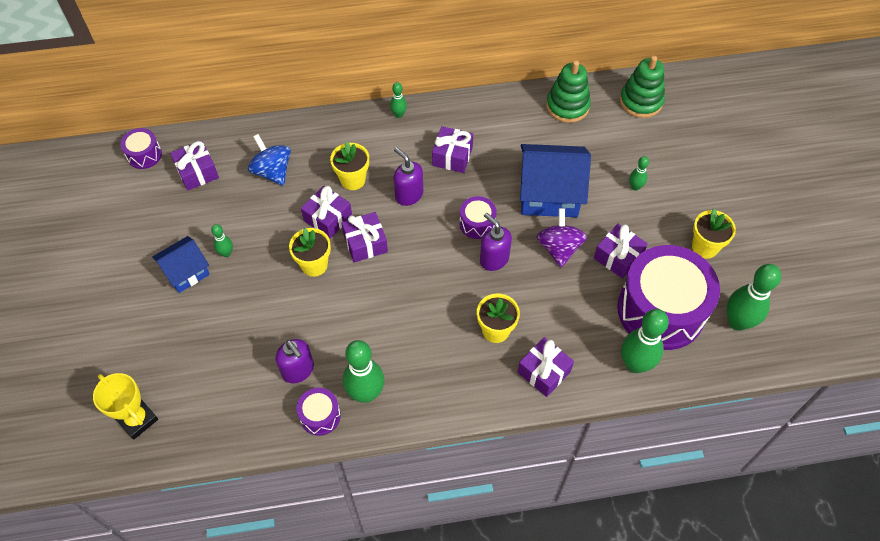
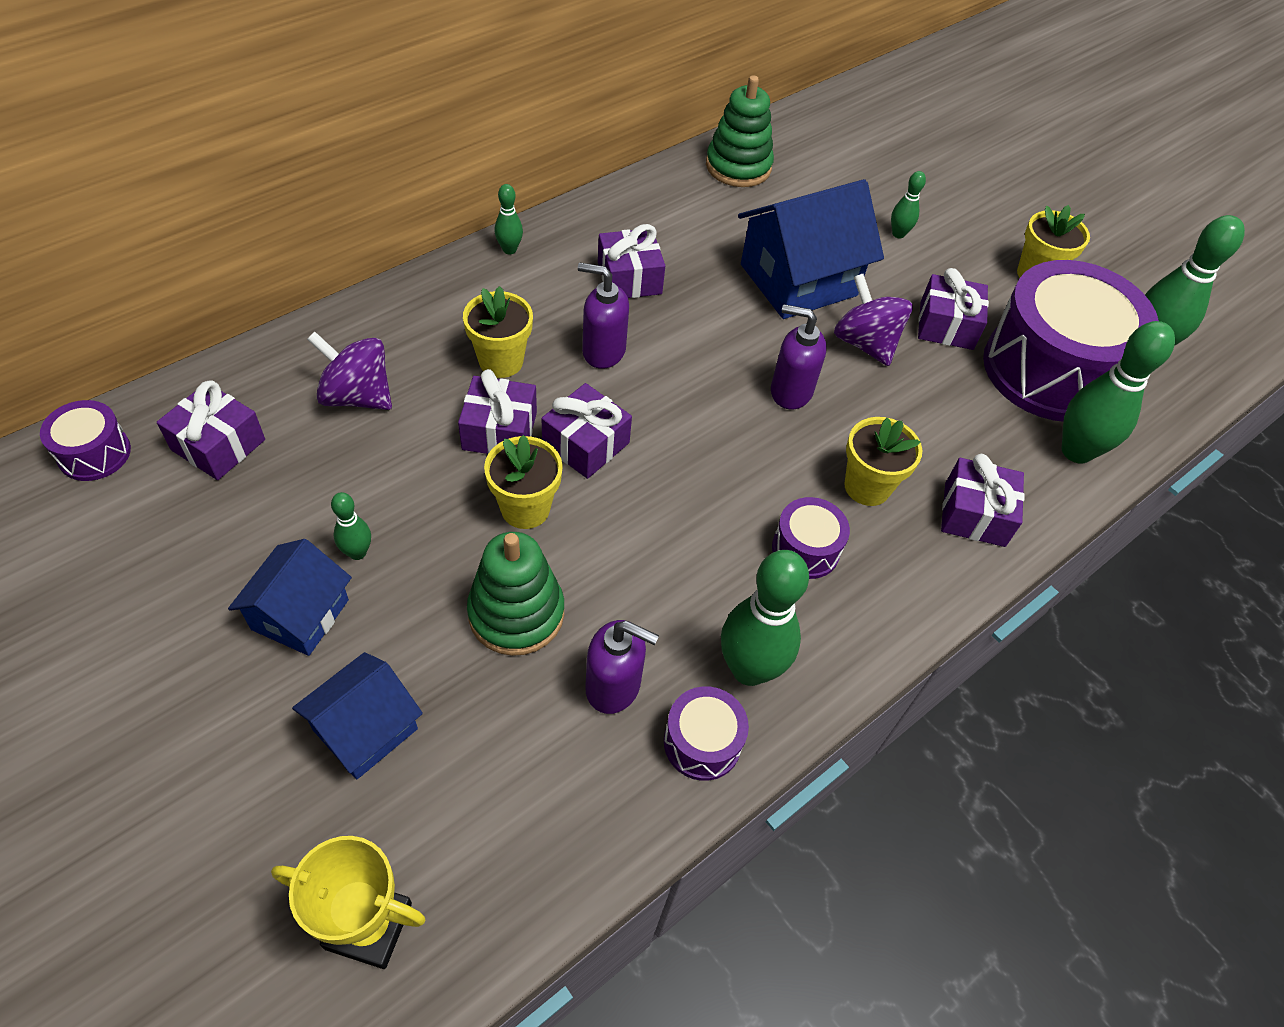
camera: 35 degrees left, 5 degrees down
blue spinning top [248,134,291,186] -> purple spinning top [307,332,392,410]
purple drum [460,196,497,239] -> purple drum moved to [772,497,850,579]
green stacking toy [620,56,665,118] -> green stacking toy moved to [467,532,564,656]
none -> blue house [292,652,423,779]

